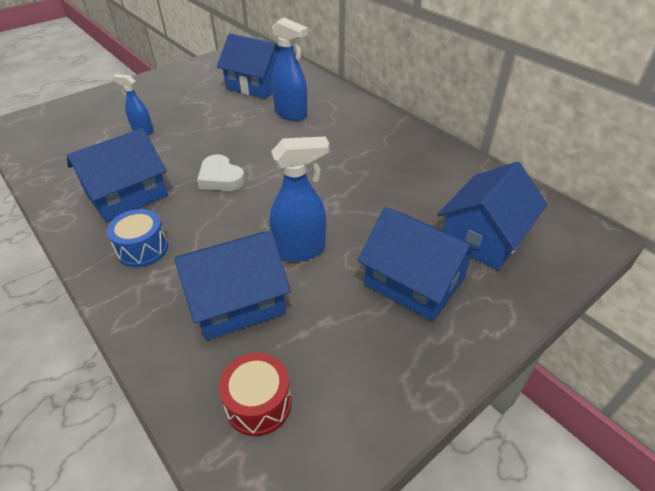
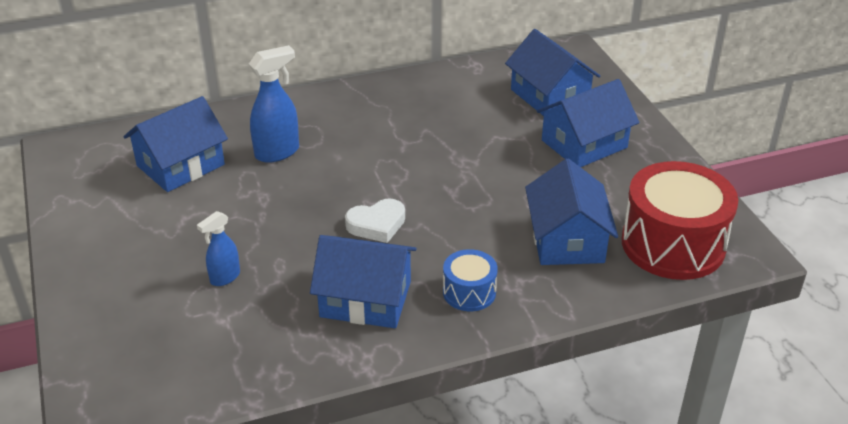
camera: 70 degrees left, 5 degrees down
blue house [67,128,168,222] -> blue house turned 60 degrees counterclockwise [310,235,417,328]
red drum [219,353,291,436] -> red drum [622,161,738,280], size x2.03
blue spray bottle [270,136,329,262] -> none

